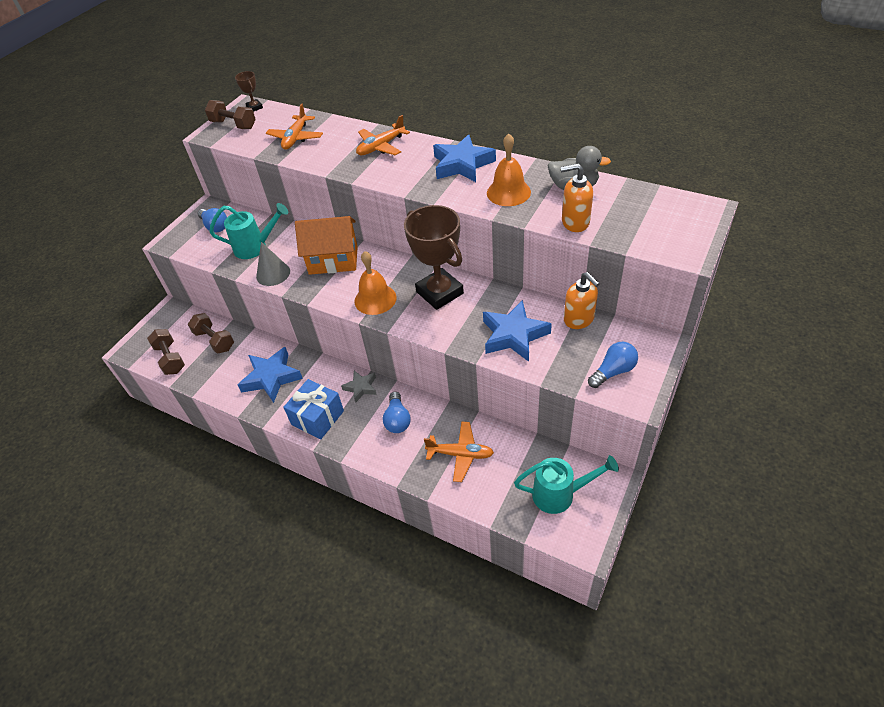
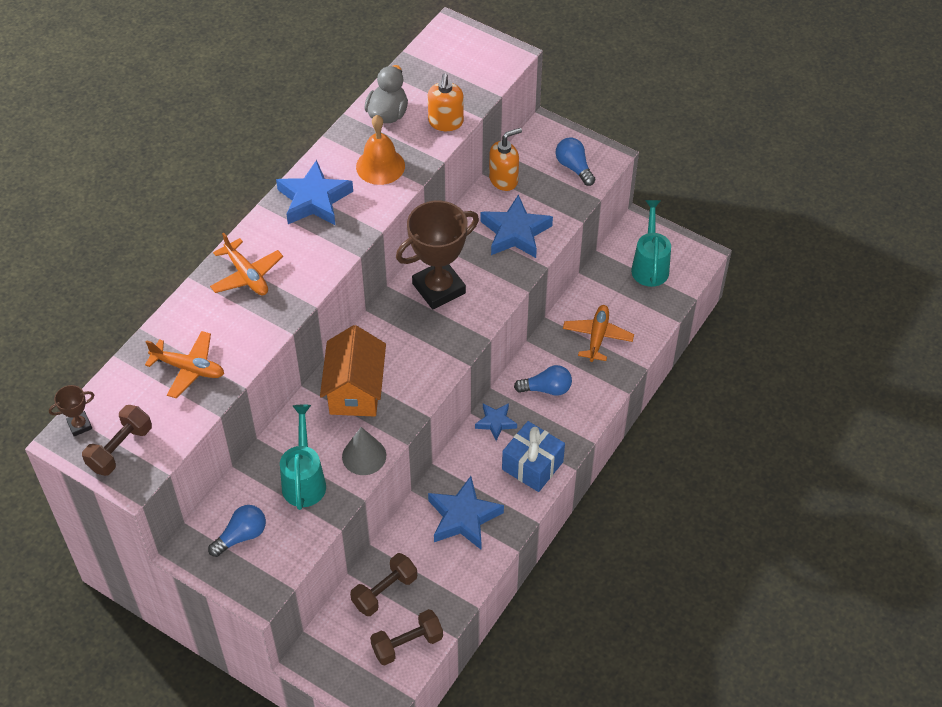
camera: 90 degrees left, 5 degrees up
grey star [341,371,377,403] -> blue star [475,403,517,441]
orange bell [354,251,397,315] -> none

